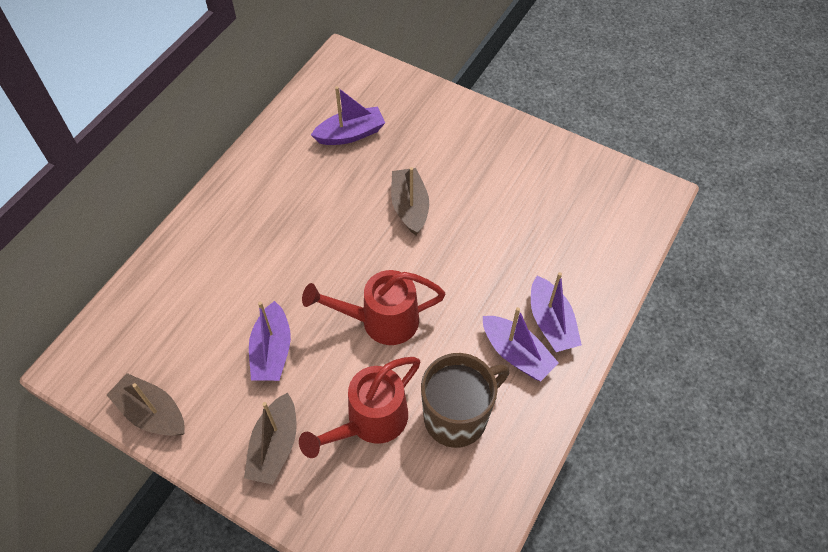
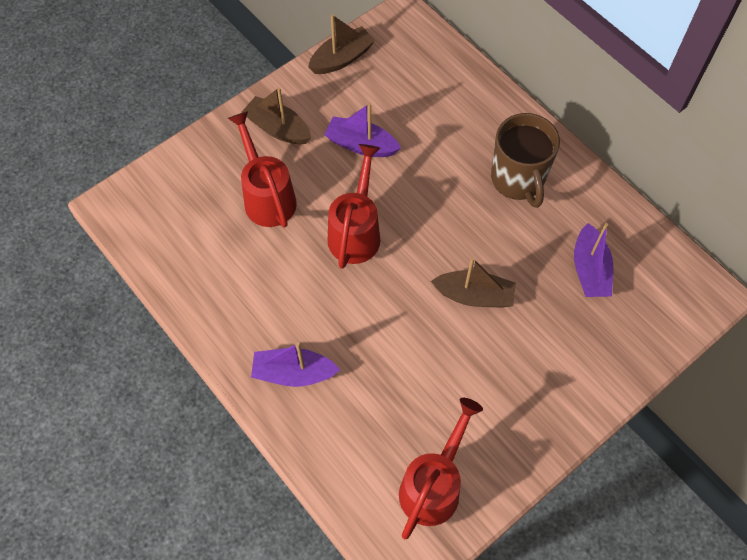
camera: 110 degrees right, 5 degrees up
brown mug [421,353,509,448] -> brown mug moved to [491,113,560,208]
purple boat [483,307,559,381] -> none
none -> red watering can [399,398,483,539]

